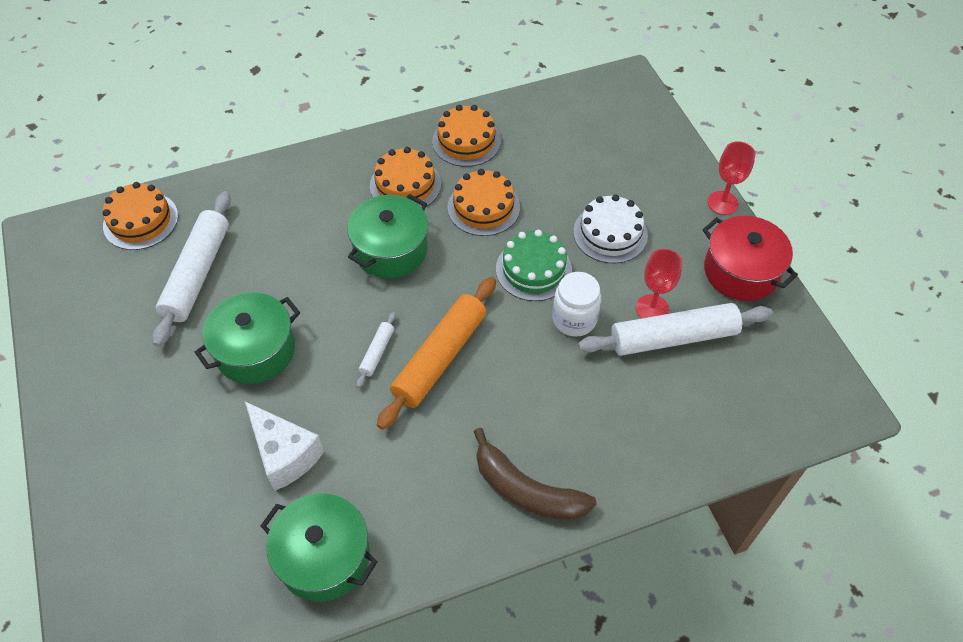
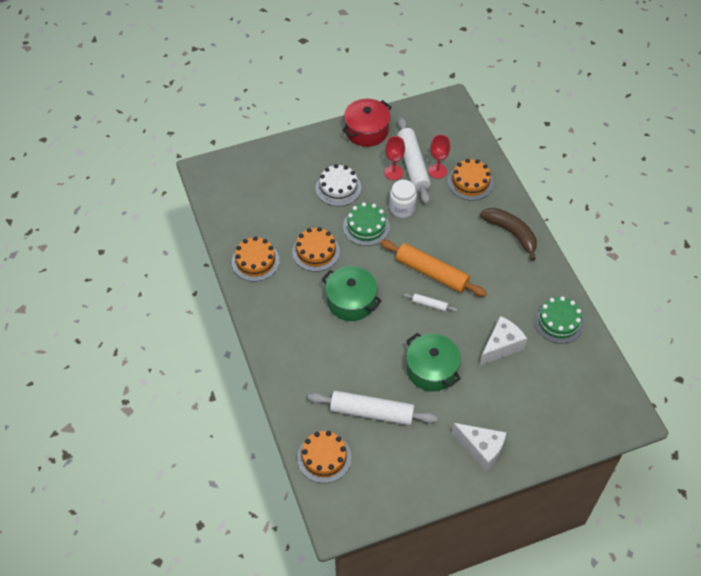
camera: 90 degrees left, 0 degrees up
green pot [260,493,378,602] -> green cake [534,296,584,344]
orange cake [370,147,441,207] -> orange cake moved to [448,159,493,201]
brown banana [473,428,596,521] -> brown banana turned 75 degrees counterclockwise [480,208,537,261]
red goblet [707,141,755,215] -> red goblet moved to [428,135,450,179]
none -> white cheese [452,423,506,472]

